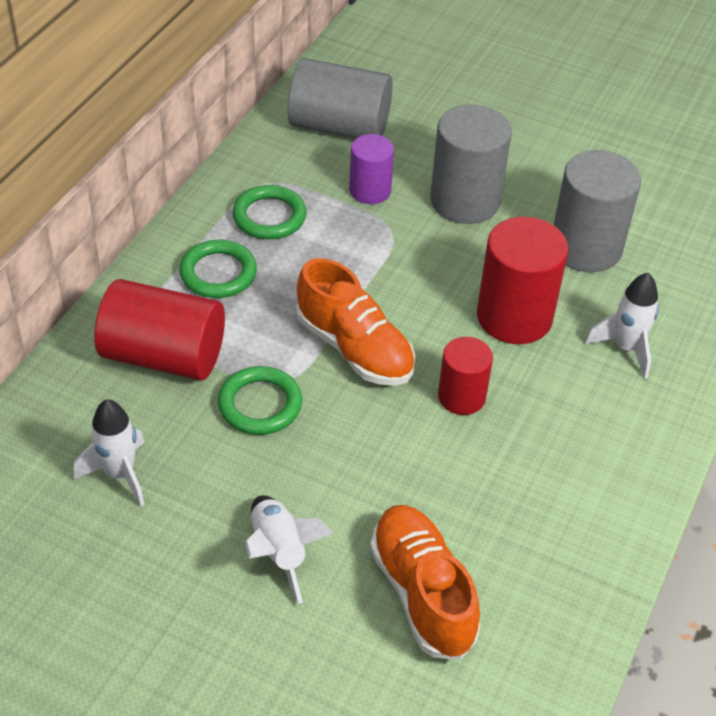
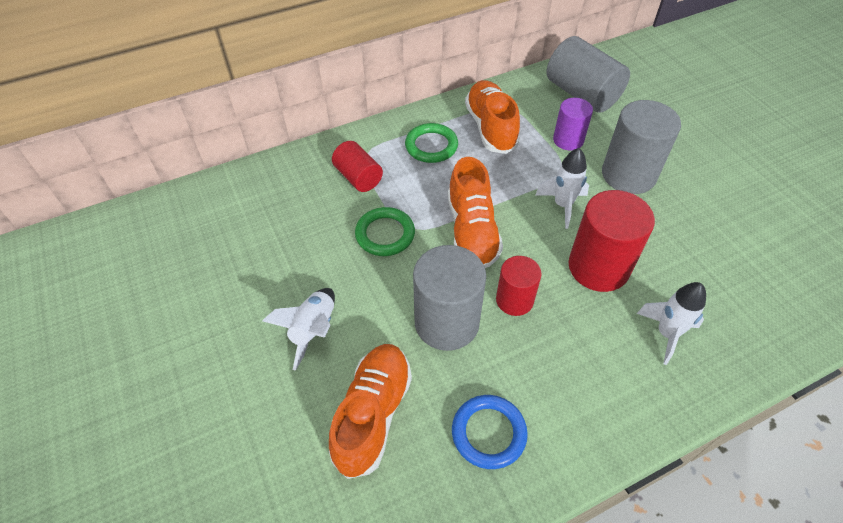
camera: 40 degrees right, 5 degrees up
white rocket [74,399,145,506] -> white rocket moved to [535,148,589,229]
red cylinder [94,279,225,381] -> red cylinder [332,141,383,192], size x0.60
green ring [233,185,307,239] -> orange shoe [465,80,520,154]
grey cylinder [554,150,641,272] -> grey cylinder moved to [413,245,486,351]
none -> blue ring [452,395,528,469]

